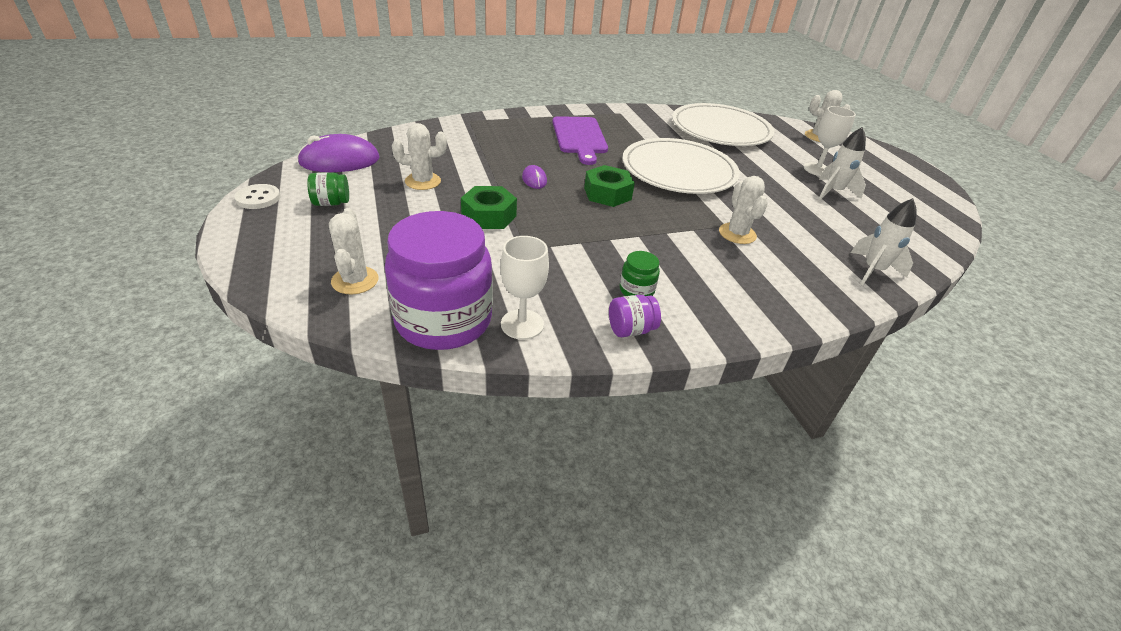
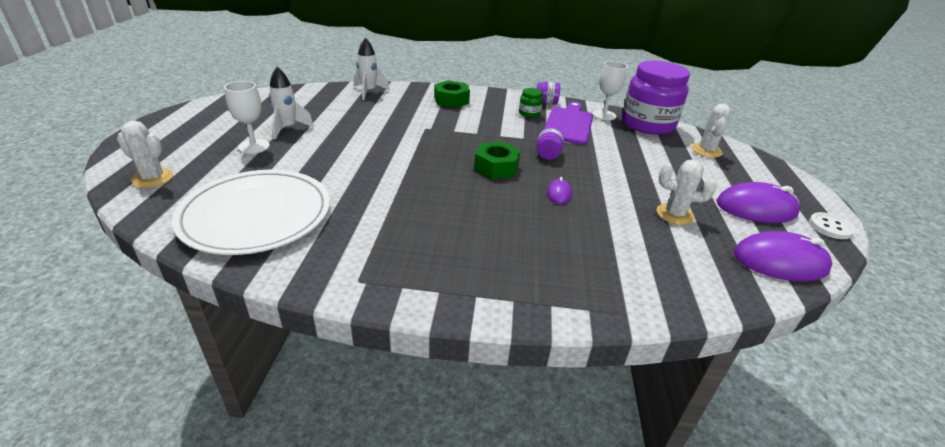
camera: 155 degrees left, 5 degrees down
green jar [307,172,349,206] -> purple mouse [716,182,800,223]
green nut [461,186,517,229] -> green nut moved to [434,80,470,108]
purple cutting board [552,116,608,165] -> purple cutting board moved to [544,102,593,145]
white plate [622,138,740,194] -> none
white cactus [719,176,768,244] -> none
none -> purple jar [537,127,564,160]

